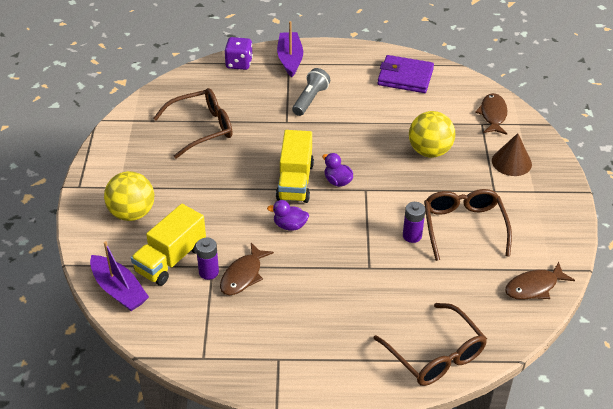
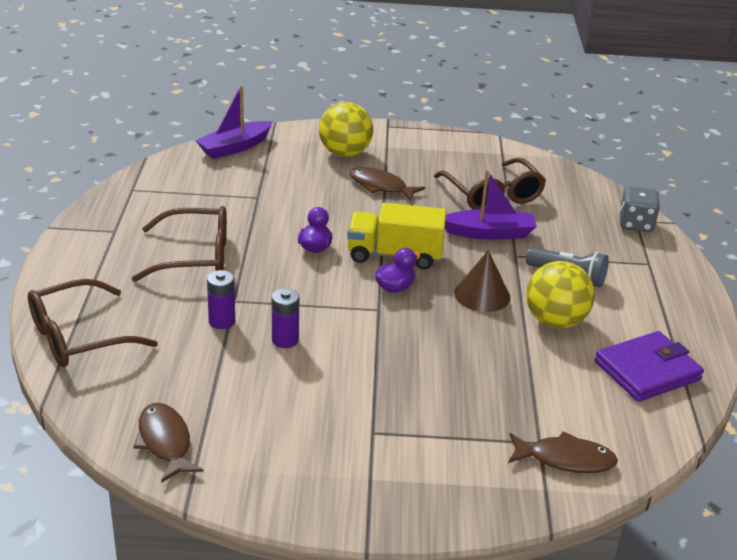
camera: 90 degrees right, 10 degrees down
yellow truck [131,204,206,286] -> none
purple battery [196,237,219,280] -> purple battery moved to [207,270,235,329]
brown fish [220,243,274,295] -> brown fish moved to [349,167,425,201]
purple dice [225,37,253,70] -> grey dice [619,186,660,232]
purple boat [277,21,303,77] -> purple boat moved to [445,170,537,240]
purple wallet [377,55,434,93] -> purple wallet turned 45 degrees clockwise [595,331,704,402]
yellow ball [409,111,455,158] -> yellow ball moved to [526,261,595,329]
brown glasses [424,189,512,261] -> brown glasses moved to [132,206,227,282]
brown cone [492,133,532,176] -> brown cone moved to [454,250,510,312]

